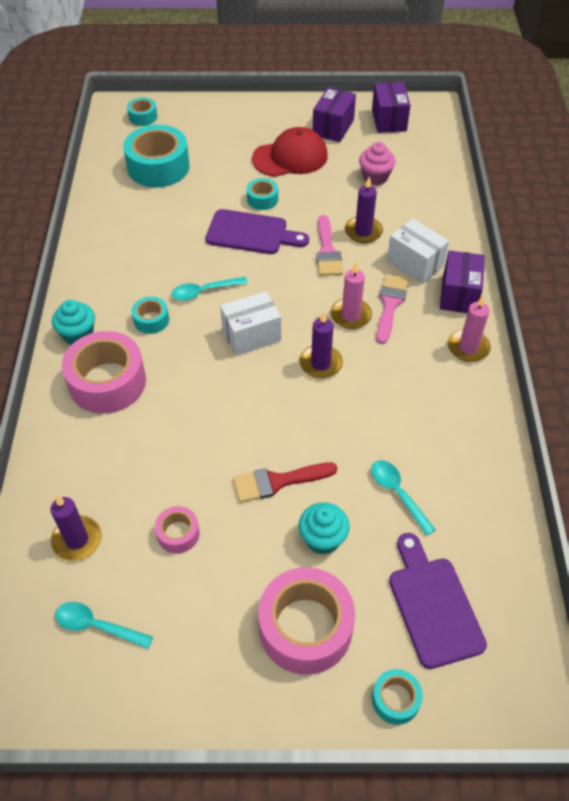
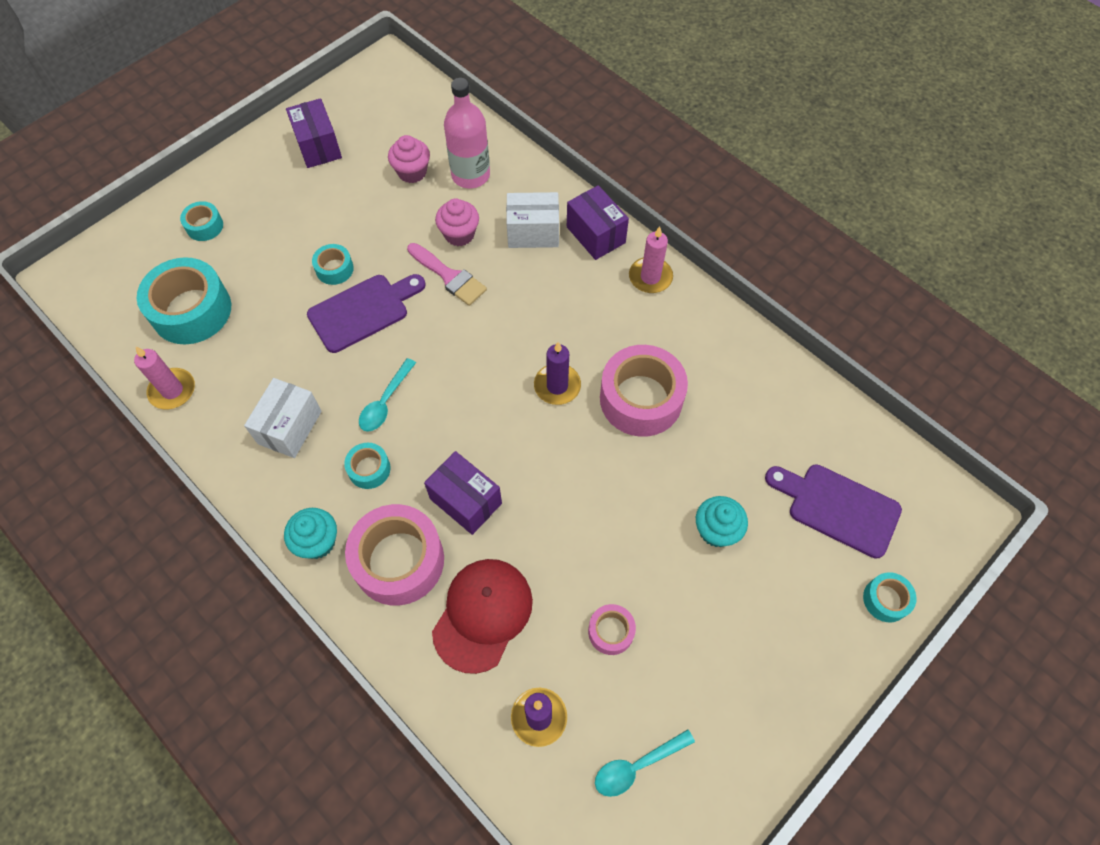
camera: 45 degrees left, 10 degrees up
turquoise tape [127,98,157,126] -> turquoise tape moved to [180,201,223,241]
white box [220,291,281,356] -> white box moved to [244,378,322,458]
red brush [233,463,337,503] -> none
red cap [252,127,328,177] -> red cap moved to [432,559,533,674]
pink tape [258,567,355,675] -> pink tape moved to [600,345,688,437]
pink candle [331,262,372,329] -> pink candle moved to [134,346,195,409]
purple candle [345,177,383,243] -> pink cupcake [435,198,479,246]
turquoise spoon [371,460,436,536] -> none
purple box [372,82,410,133] -> purple box moved to [424,451,502,535]
pink brush [376,274,409,344] -> none
none -> pink bottle [444,78,490,188]

